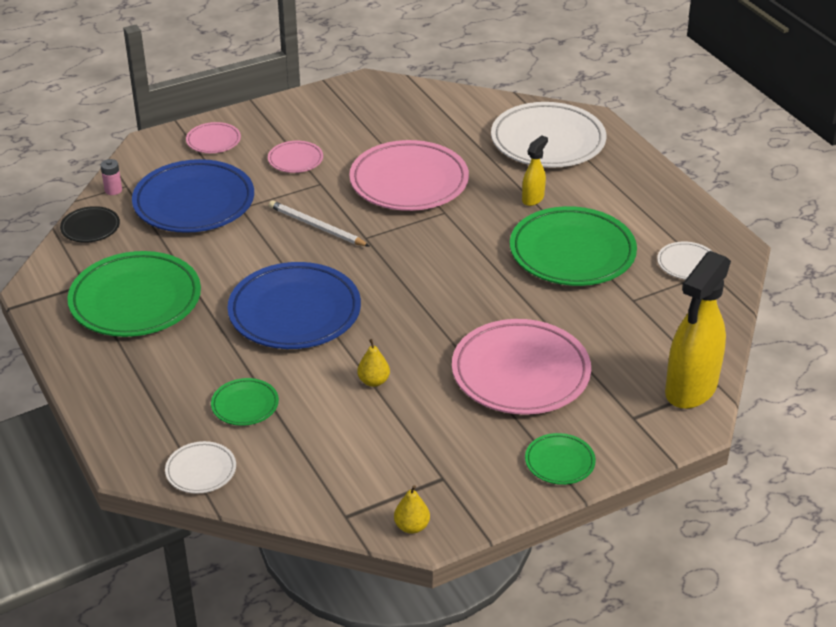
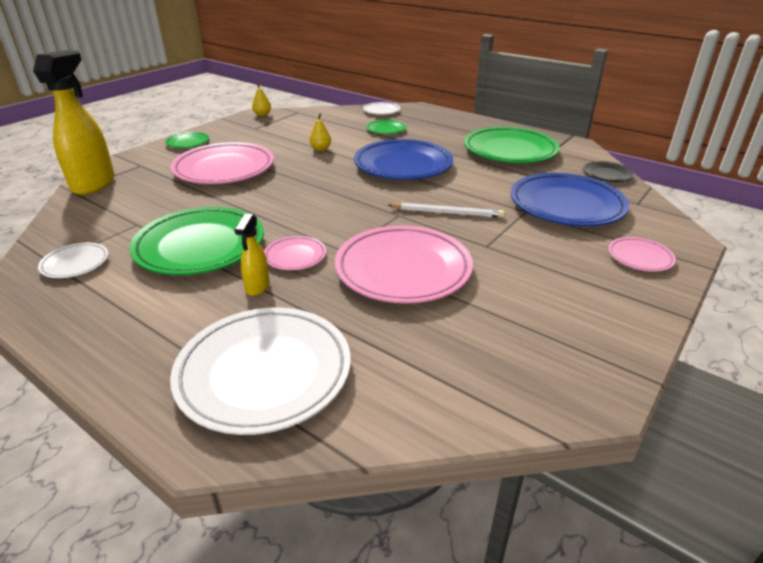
camera: 155 degrees right, 5 degrees down
pink battery [100,159,122,195] -> none
pink plate [268,141,323,173] -> pink plate moved to [264,236,326,270]

